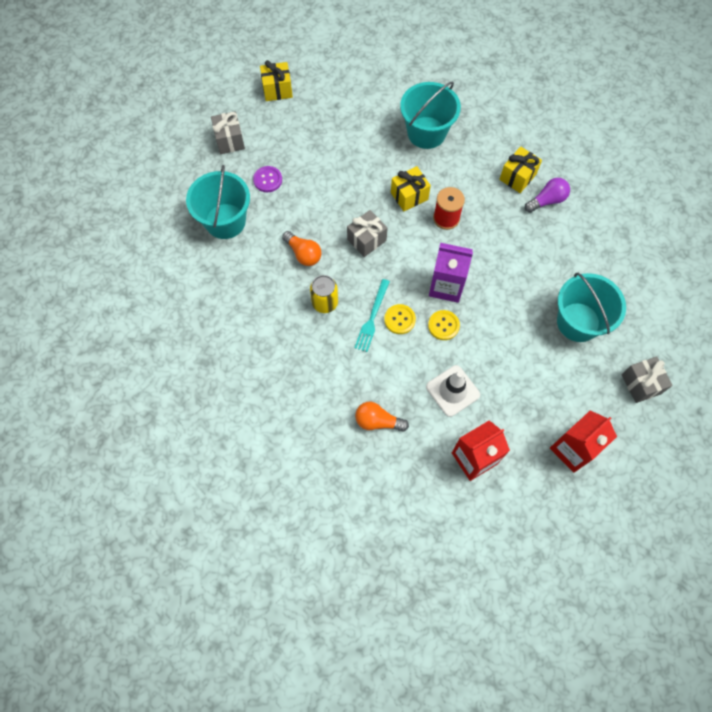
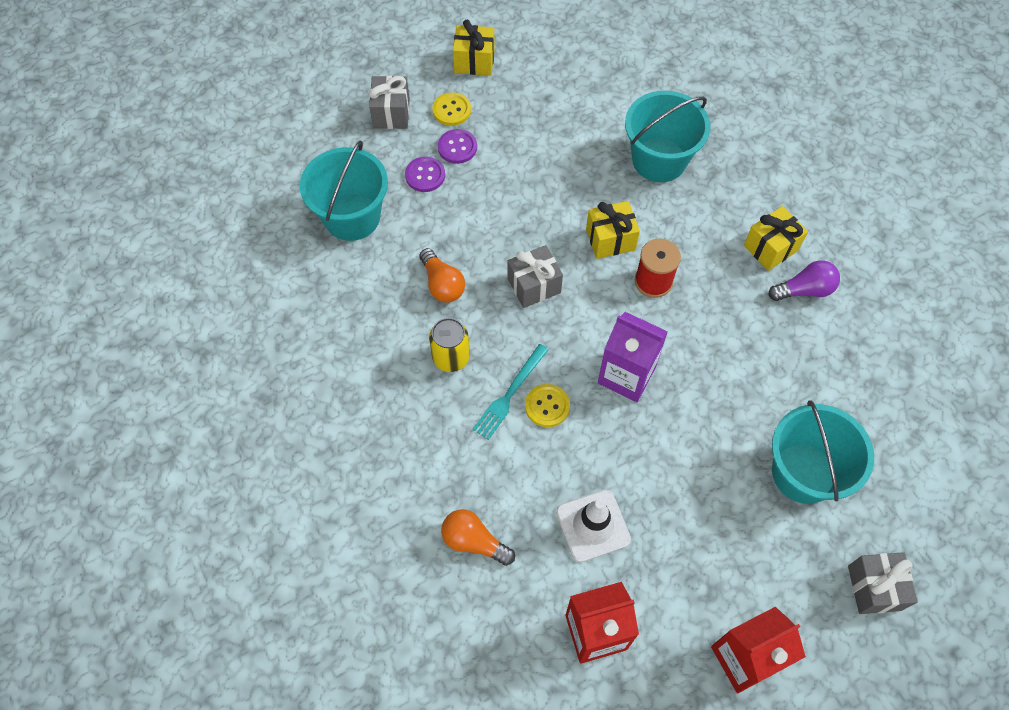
camera: 15 degrees right, 5 degrees down
yellow button [428,310,460,340] -> yellow button moved to [432,92,471,126]
none -> purple button [438,129,477,164]

